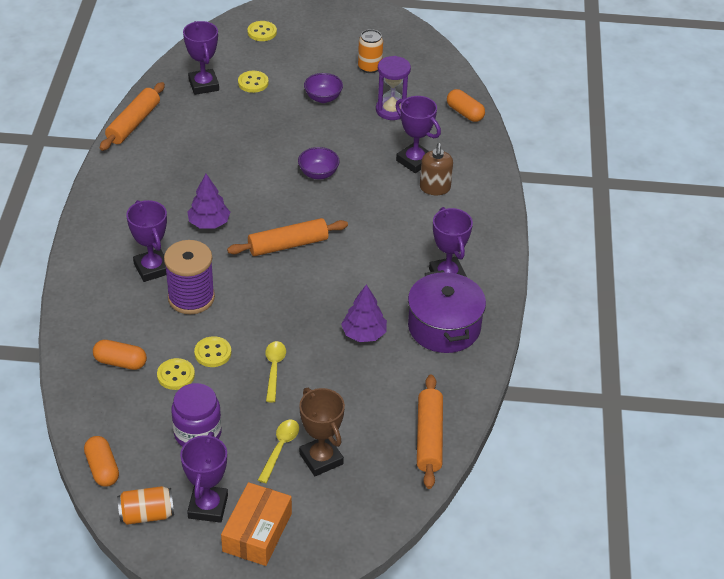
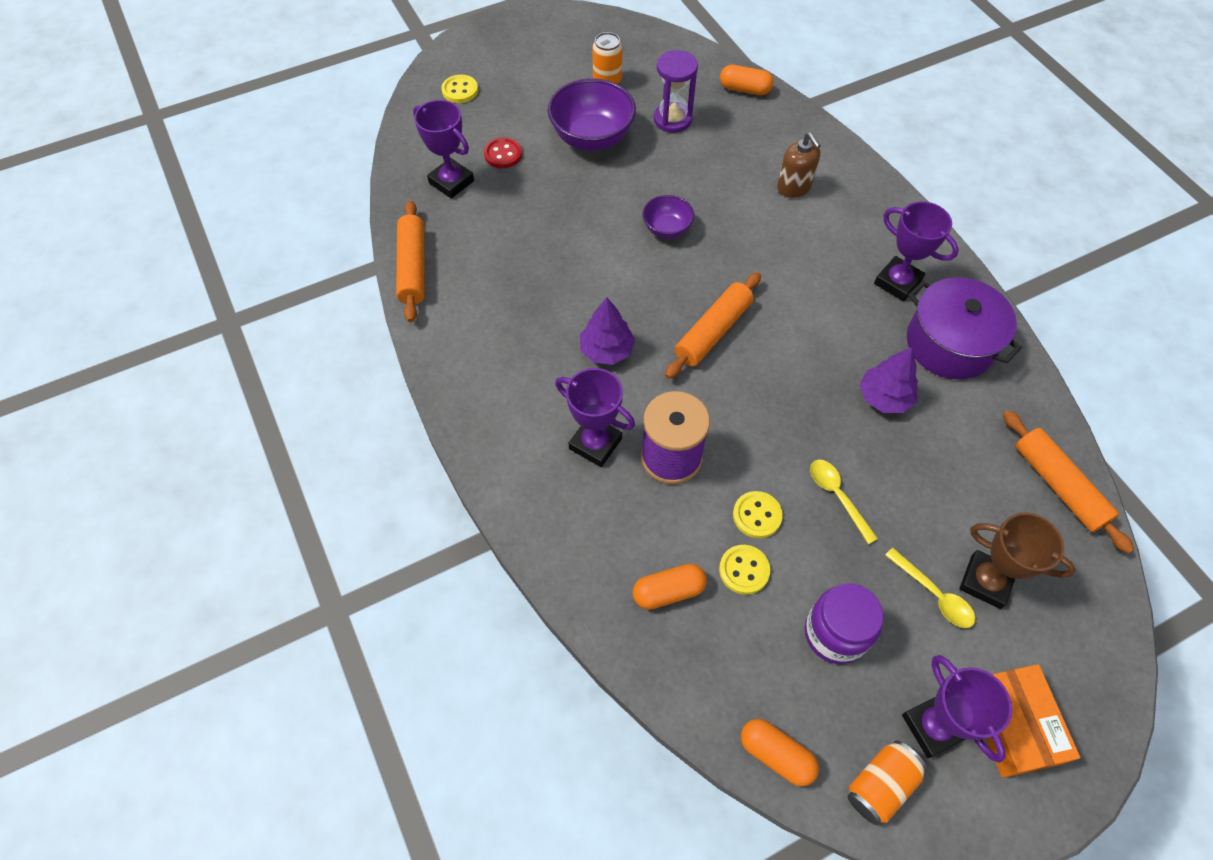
camera: 30 degrees left, 15 degrees up
yellow button [238,71,269,93] -> red button [484,137,522,168]
yellow spoon [258,419,299,483] -> yellow spoon turned 150 degrees clockwise [885,548,975,628]
purple bowl [304,73,343,103] -> purple bowl [547,78,636,151], size x1.80
purple trophy [396,96,441,173] -> none

